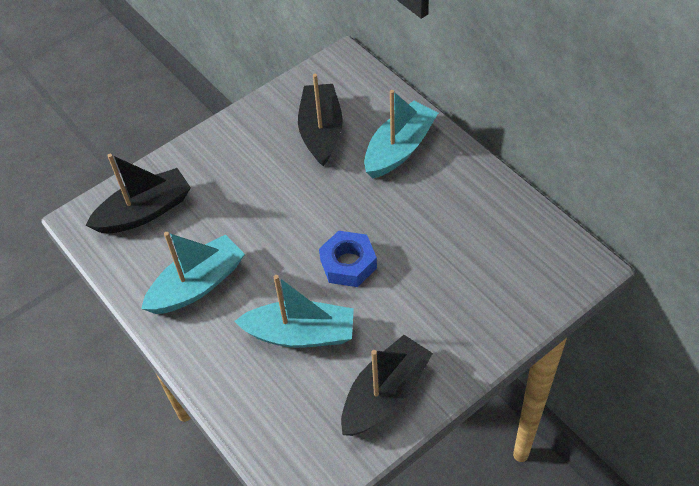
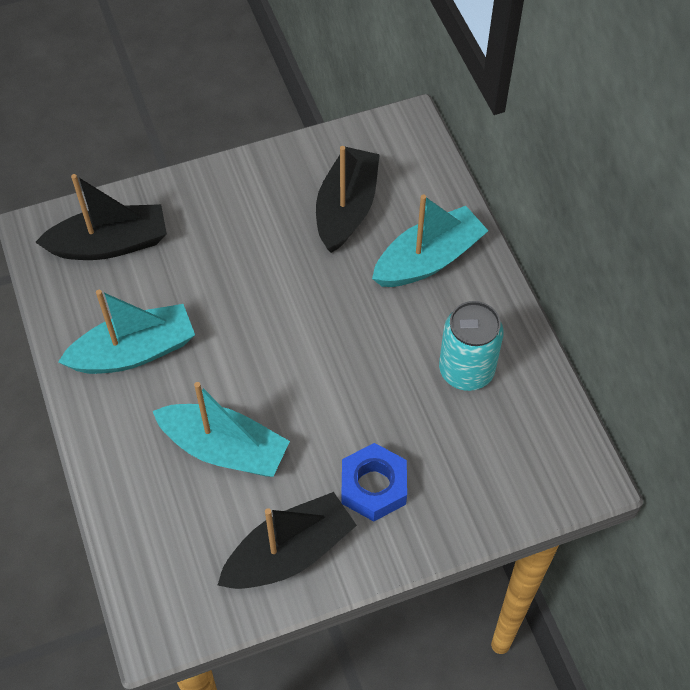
camera: 15 degrees right, 5 degrees up
blue nut [319,231,377,287] -> blue nut moved to [342,443,407,522]
none -> turquoise can [439,301,504,391]

